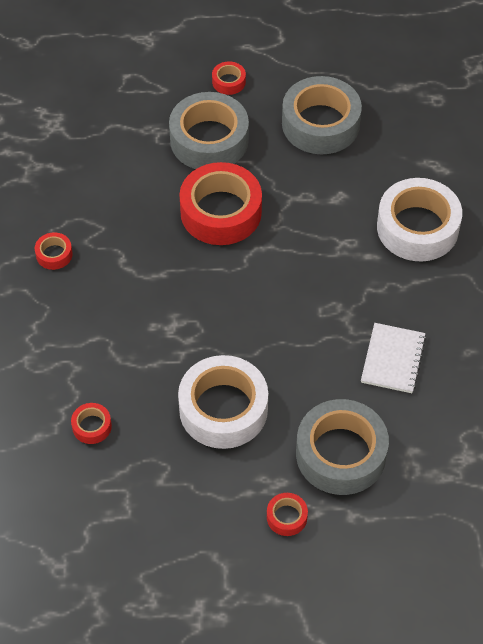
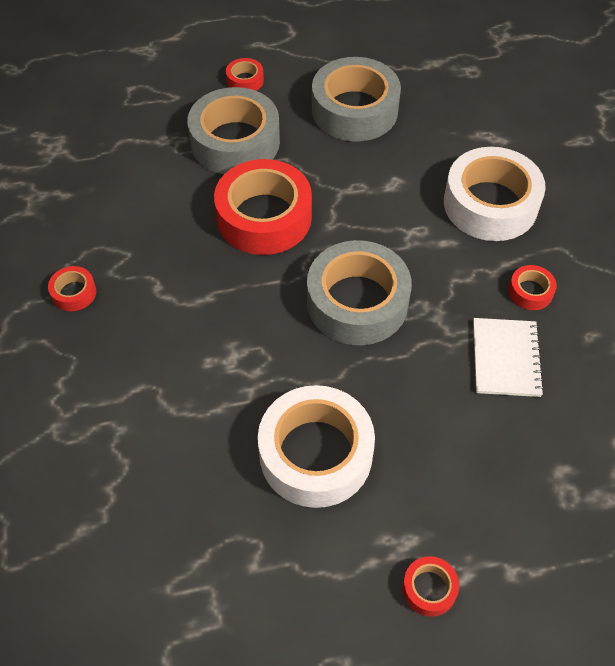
camera: 10 degrees left, 0 degrees up
red tape [71,403,112,444] -> red tape moved to [508,265,557,310]
grey tape [296,399,389,495] -> grey tape moved to [307,240,412,345]

